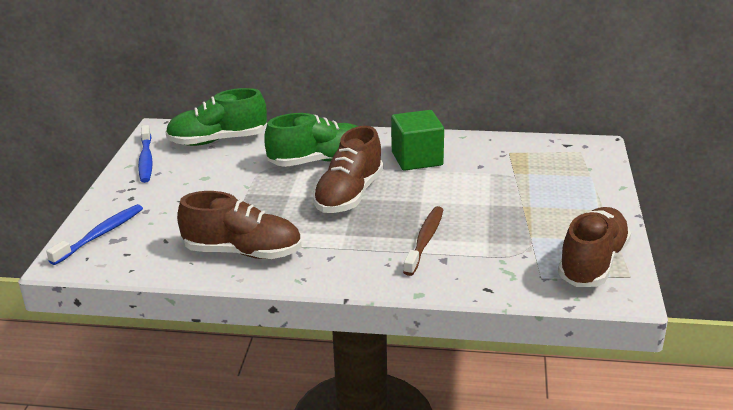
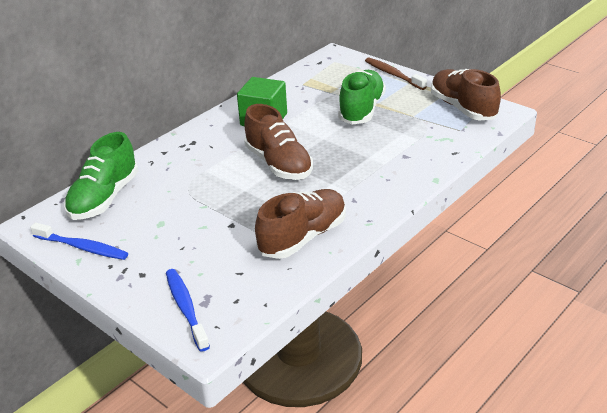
camera: 55 degrees left, 5 degrees up
green shoe [264,113,358,167] -> green shoe moved to [338,70,386,125]
brown toothbrush [403,206,443,276] -> brown toothbrush moved to [365,58,427,90]

